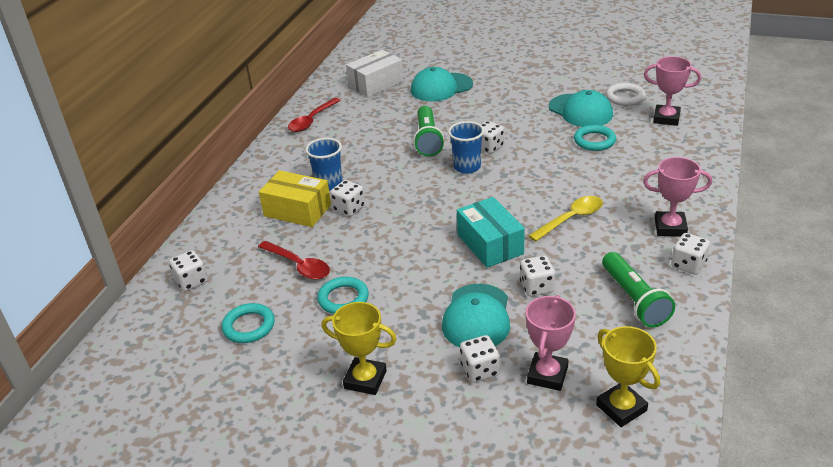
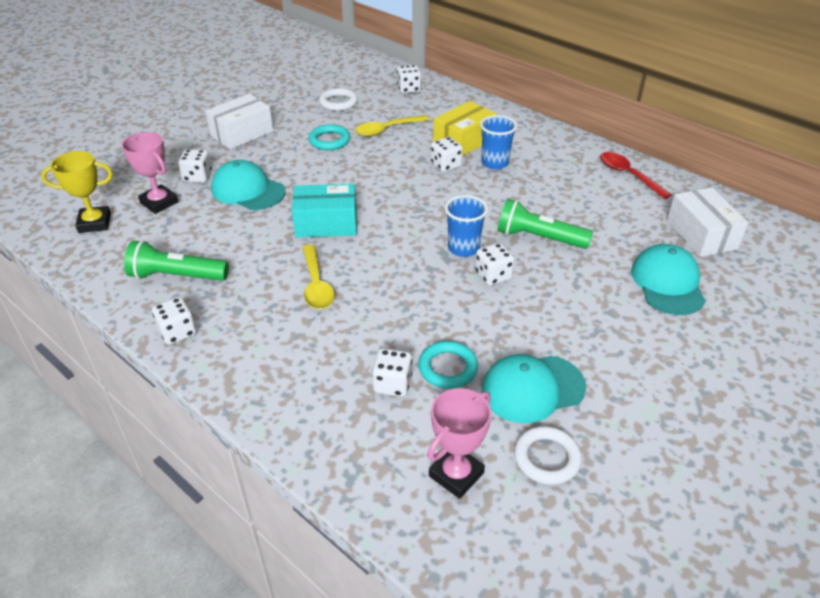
camera: 110 degrees right, 5 degrees up
turquoise ring [222,303,275,343] -> white ring [319,88,358,111]
red spoon [258,241,330,280] -> yellow spoon [355,115,429,137]
yellow trophy [322,302,397,395] -> white box [206,94,273,149]
white dice [520,256,555,296] -> white dice moved to [372,348,412,397]
pink trophy [643,157,712,237] -> none

